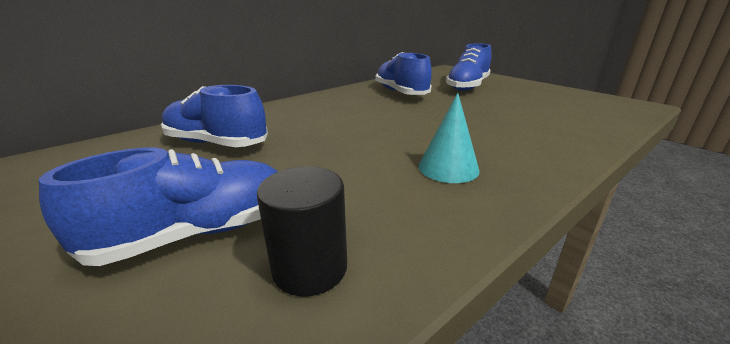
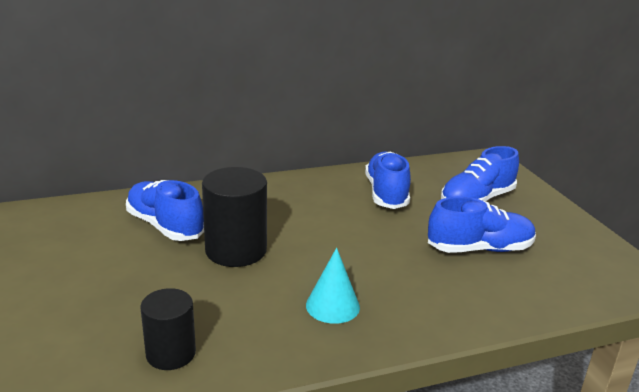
camera: 20 degrees right, 0 degrees up
blue shoe [39,148,278,266] -> blue shoe moved to [428,197,536,253]
none -> black cylinder [202,167,267,267]

